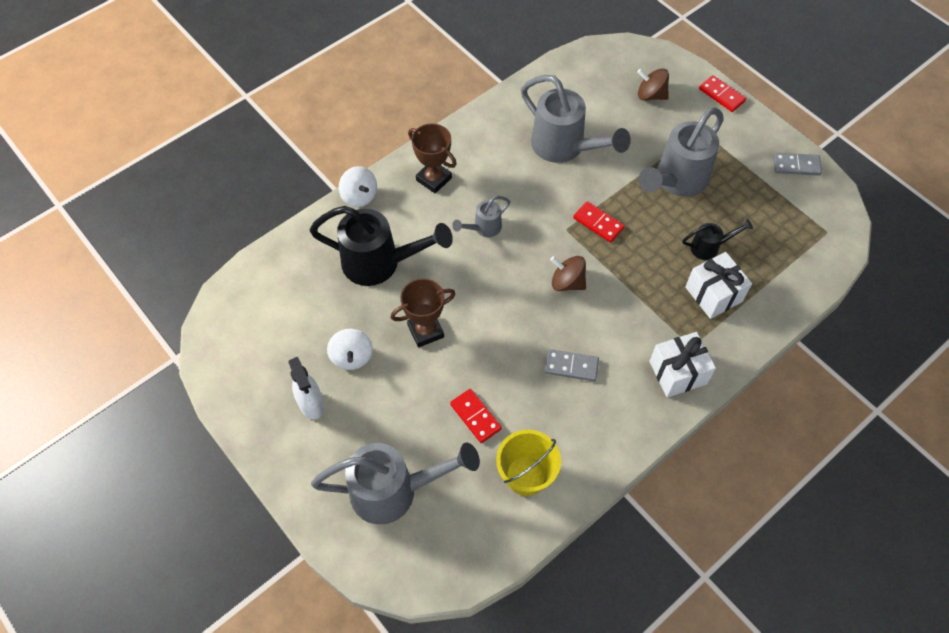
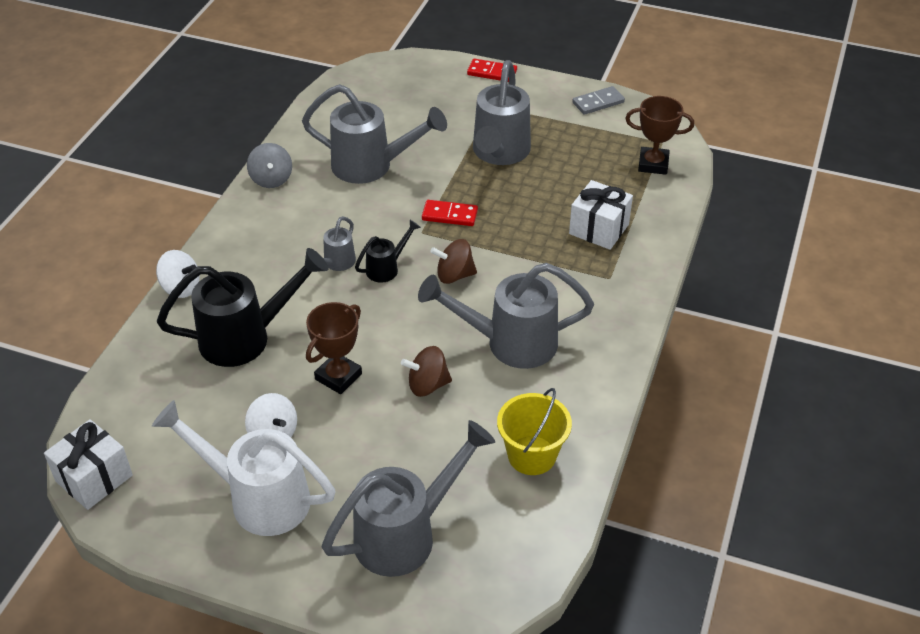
camera: 30 degrees left, 15 degrees down
white spray bottle [288,357,324,420] -> white watering can [152,400,336,536]
brown trophy [408,123,457,193] -> brown trophy moved to [625,96,694,175]
red domino [450,389,502,443] -> none
grey domino [545,349,599,381] -> grey watering can [418,263,594,369]
brown spinning top [637,68,669,101] -> brown spinning top moved to [401,346,452,397]
white gift [649,332,716,398] -> white gift moved to [44,419,133,510]
black watering can [682,219,753,260] -> black watering can moved to [355,220,421,283]
none -> grey spinning top [247,143,292,188]

